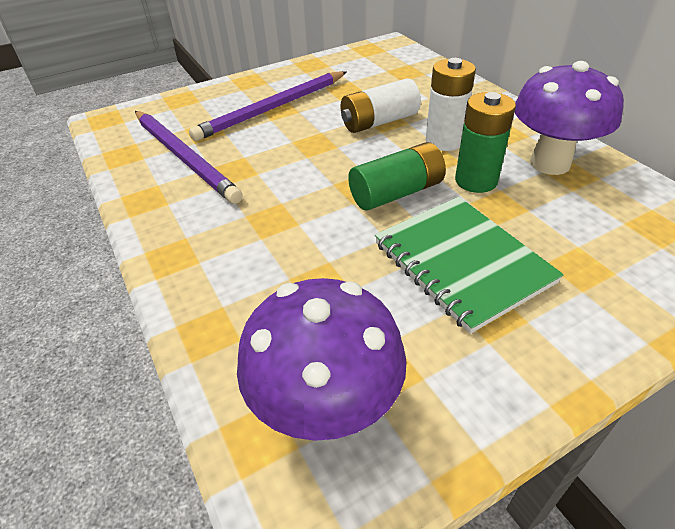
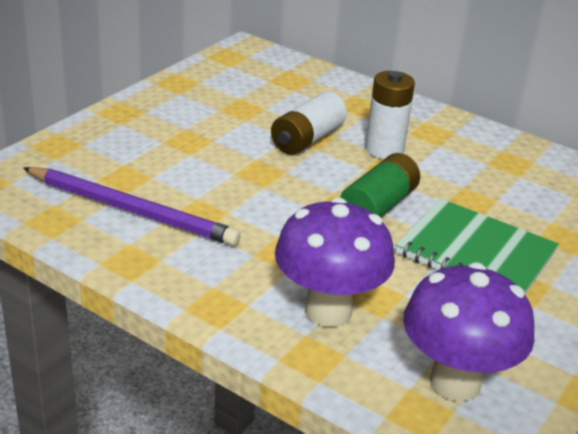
camera: 30 degrees left, 10 degrees down
purple pencil [189,71,347,141] -> none
green battery [455,92,516,193] -> none
purple mushroom [515,61,624,175] -> purple mushroom moved to [275,197,395,327]

